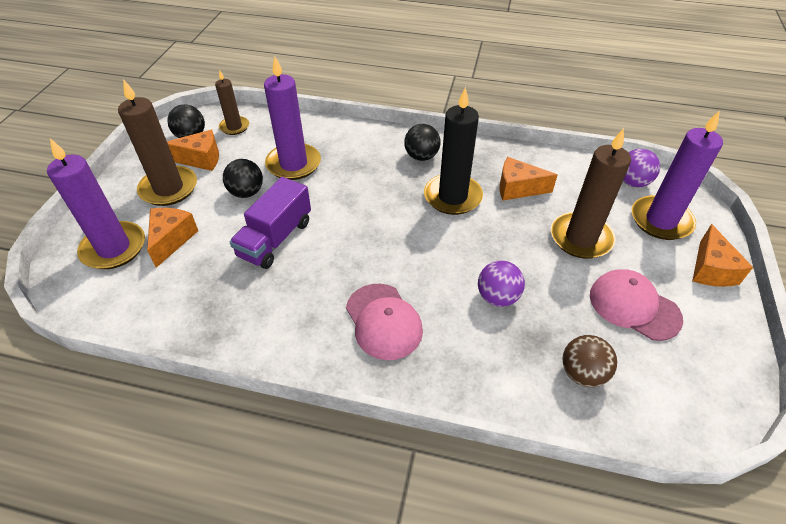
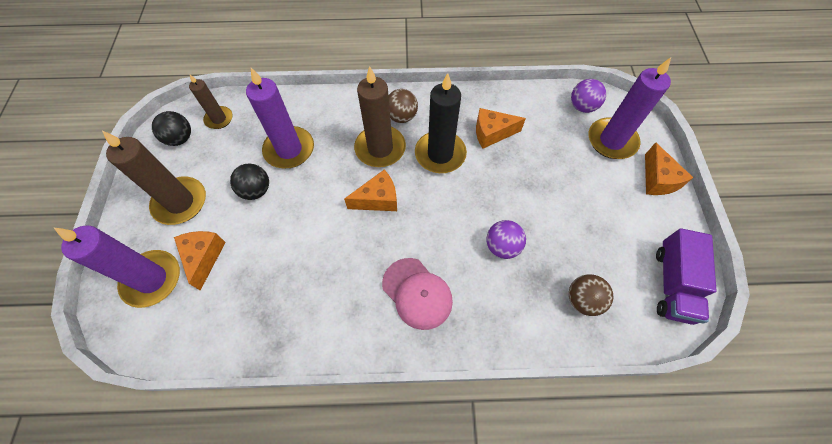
camera: 15 degrees left, 15 degrees up
orange cheese [167,130,219,171] -> orange cheese moved to [344,170,397,211]
purple truck [230,177,311,269] -> purple truck moved to [656,228,717,325]
black ball [404,124,441,161] -> brown ball [388,89,418,123]
brown candle [551,128,631,259] -> brown candle moved to [354,66,406,167]
pink cap [590,269,683,341] -> none

